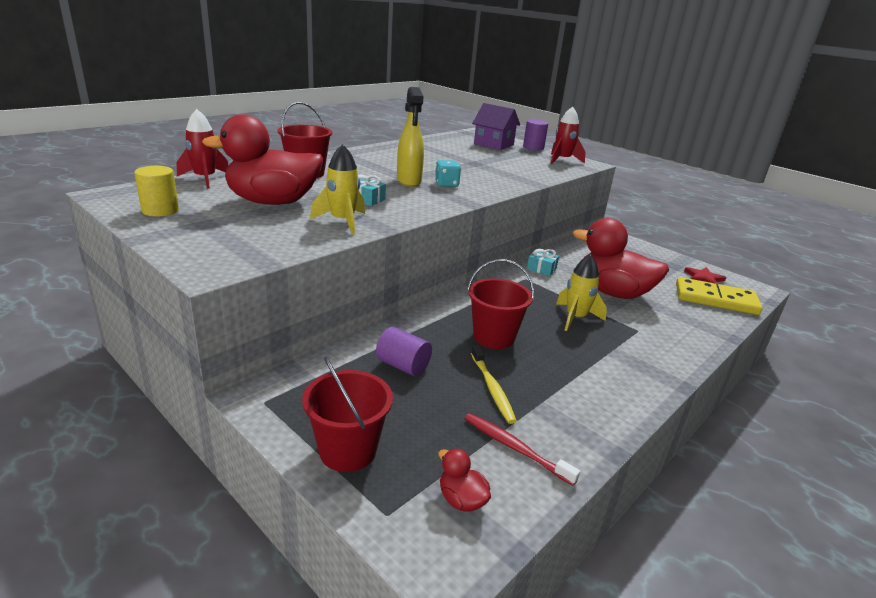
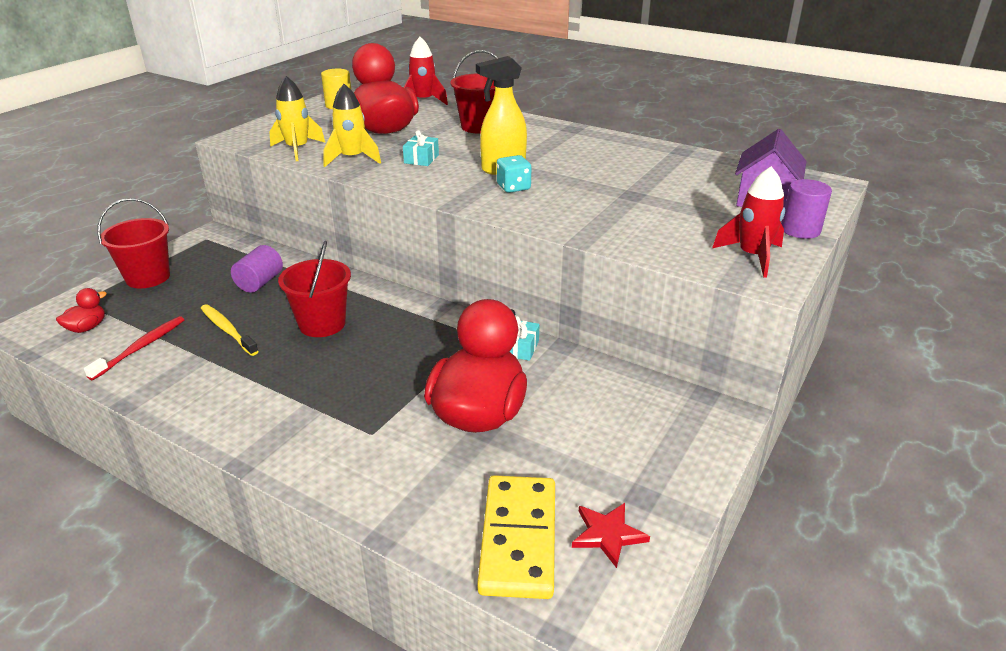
camera: 80 degrees right, 5 degrees up
yellow toothbrush [471,345,517,424] -> yellow toothbrush turned 75 degrees clockwise [201,304,259,356]
yellow rocket [556,254,607,331] -> yellow rocket moved to [270,76,325,161]

